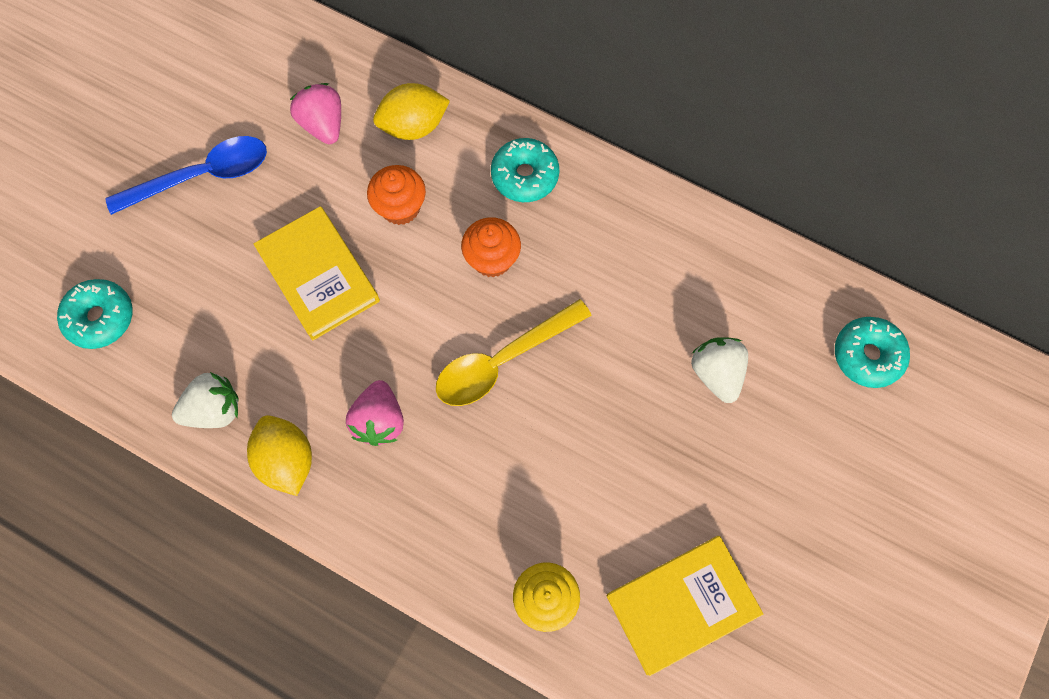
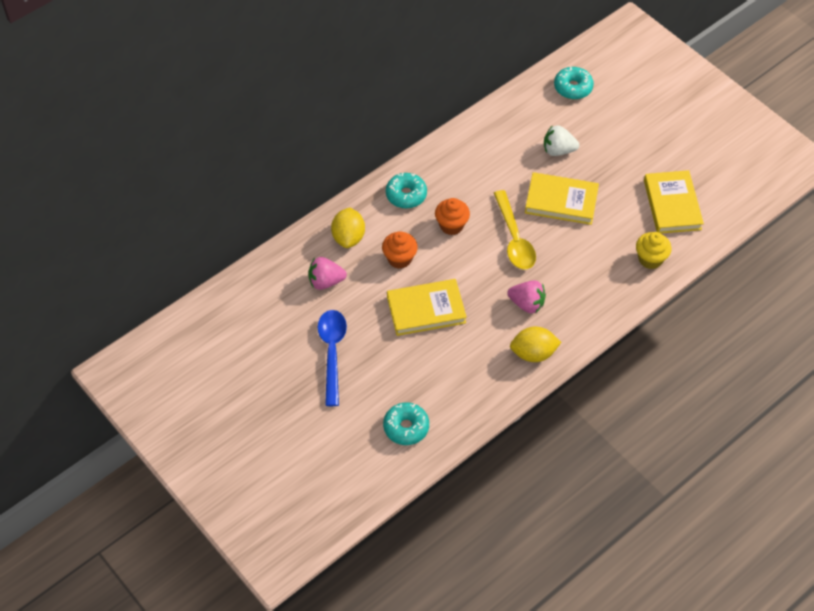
camera: 70 degrees left, 15 degrees down
white strawberry [172,372,239,428] -> none
none -> yellow book [525,172,599,225]

